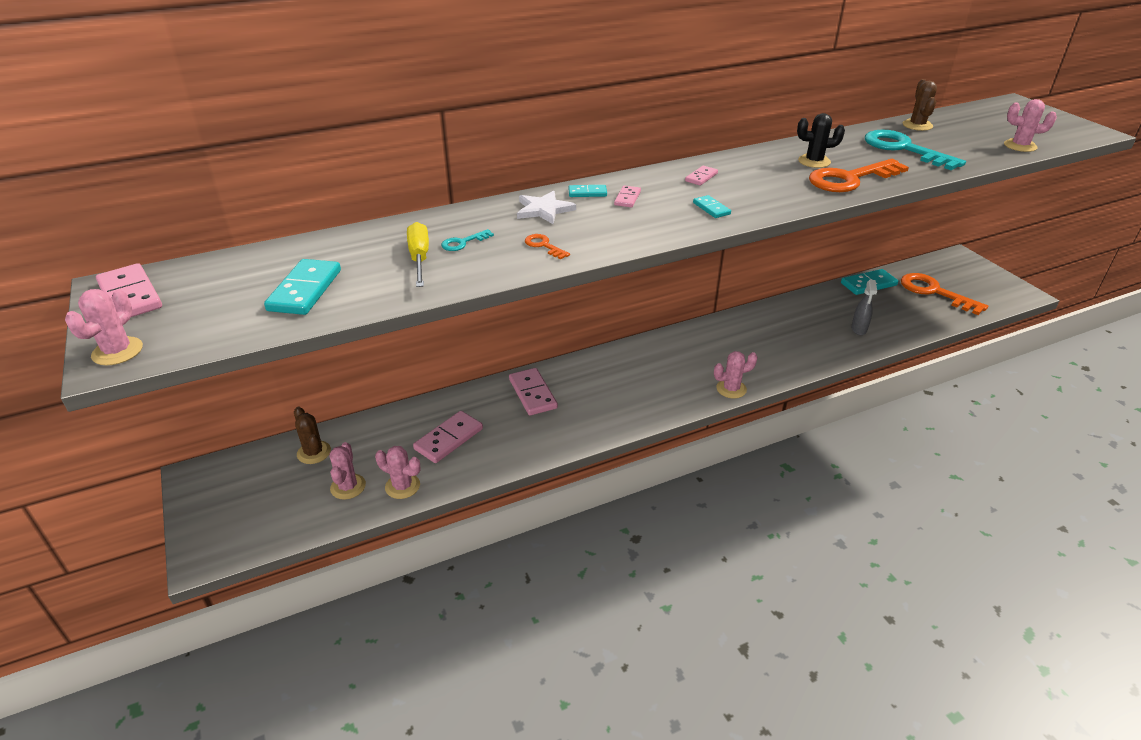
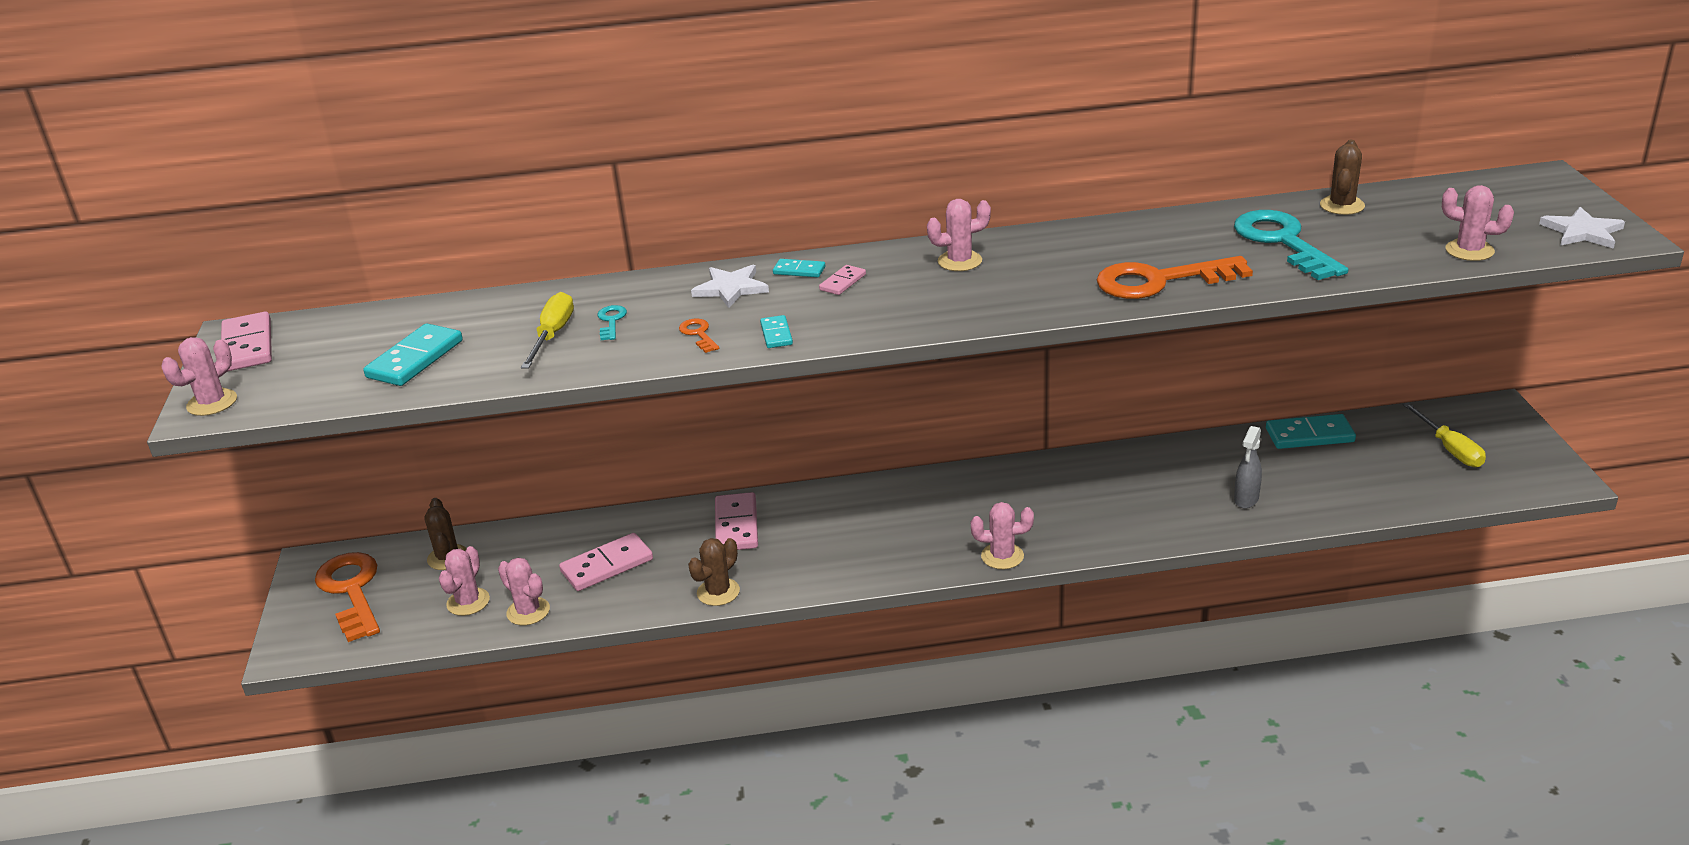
camera: 20 degrees right, 5 degrees down
turquoise key [441,229,494,251] -> turquoise key turned 105 degrees clockwise [598,305,627,340]
pink domino [685,166,718,185] -> pink cactus [927,199,991,271]
turquoise domino [693,195,731,218] -> turquoise domino moved to [760,315,793,348]
black cactus [797,113,845,168] -> none
orange key [901,273,988,315] -> orange key moved to [315,552,380,642]
none -> brown cactus [688,538,740,606]
none -> yellow screwdriver [1403,403,1486,467]
none -> white star [1539,207,1625,249]

